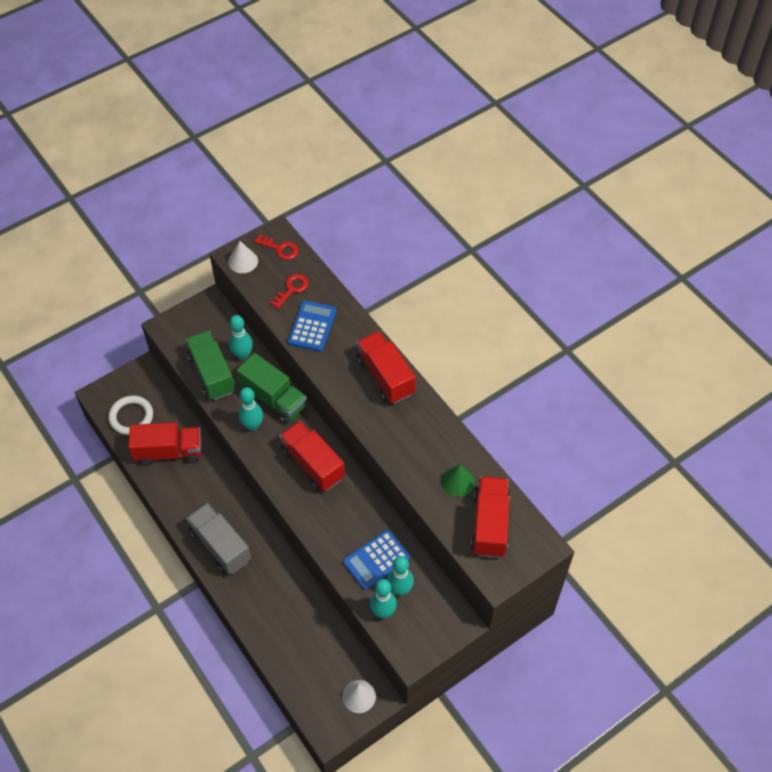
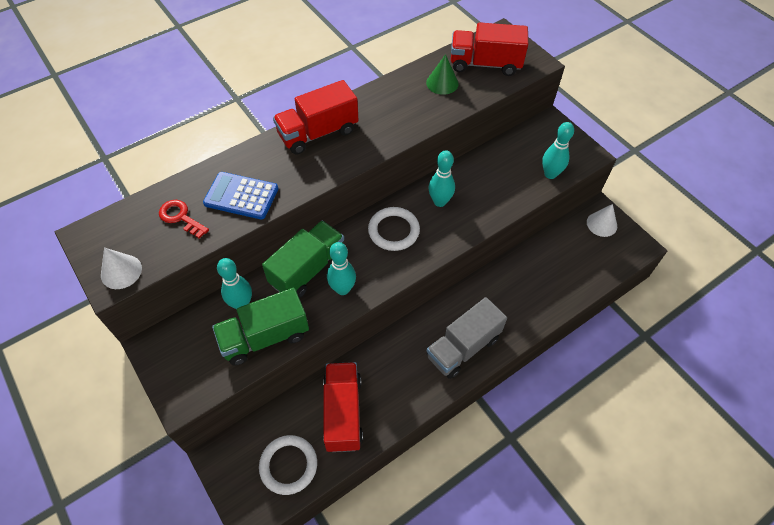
camera: 90 degrees left, 0 degrees up
red key [255,235,299,260] -> none
red truck [279,421,345,492] -> white ring [368,207,420,251]
blue calculator [343,530,410,590] -> none
turquoise bowling pin [387,556,414,596] -> turquoise bowling pin moved to [429,150,455,207]

